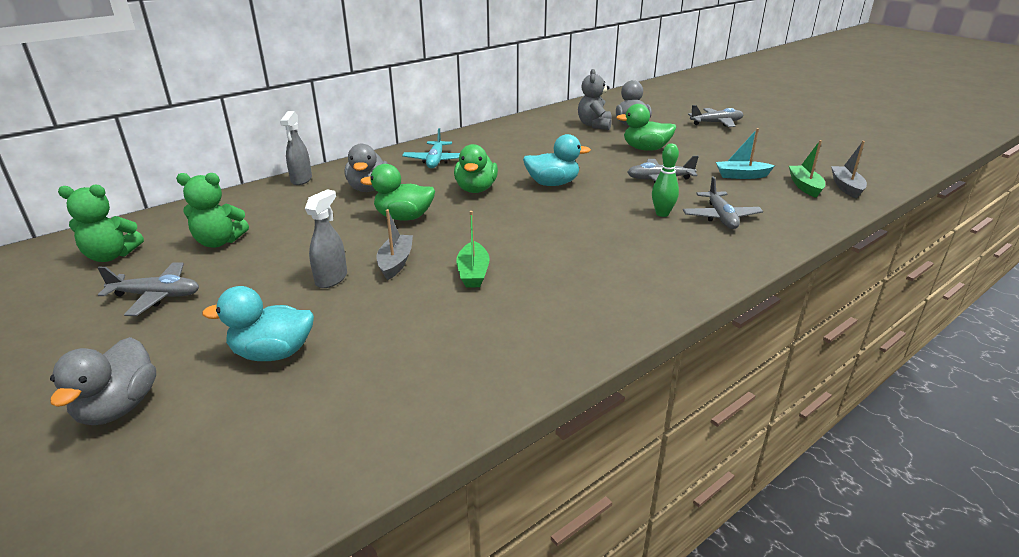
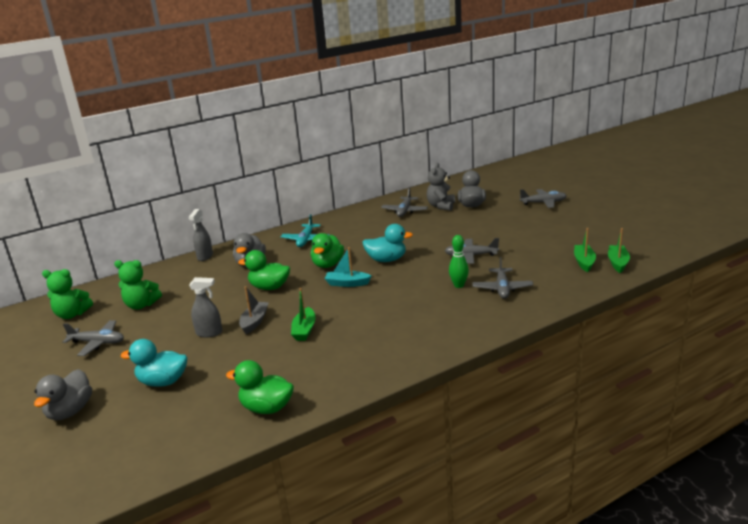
camera: 10 degrees right, 5 degrees down
grey spray bottle [305,189,347,288] -> grey spray bottle turned 60 degrees clockwise [189,277,222,338]
green duck [616,104,676,151] -> green duck moved to [226,360,294,414]
turquoise boat [716,128,775,179] -> turquoise boat moved to [324,247,372,287]
grey boat [831,141,867,199] -> green boat [608,228,630,273]
none -> grey plane [381,188,428,217]

